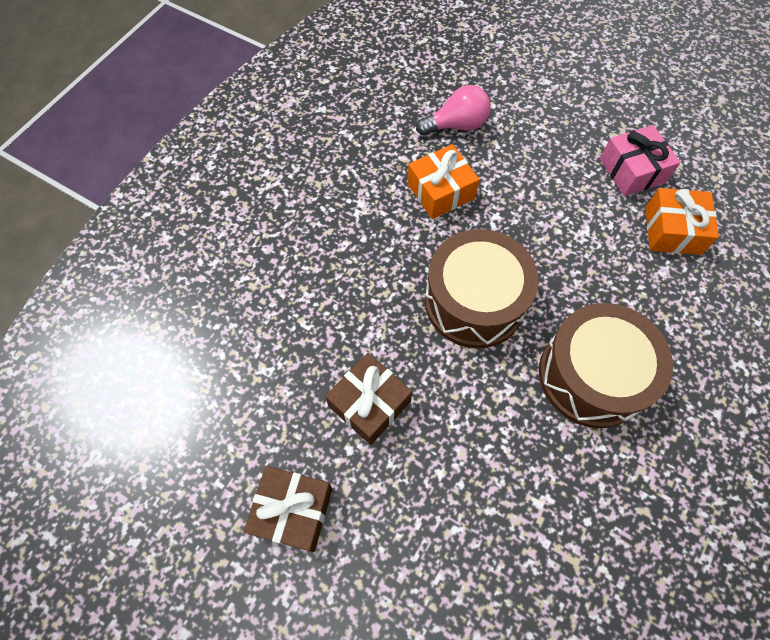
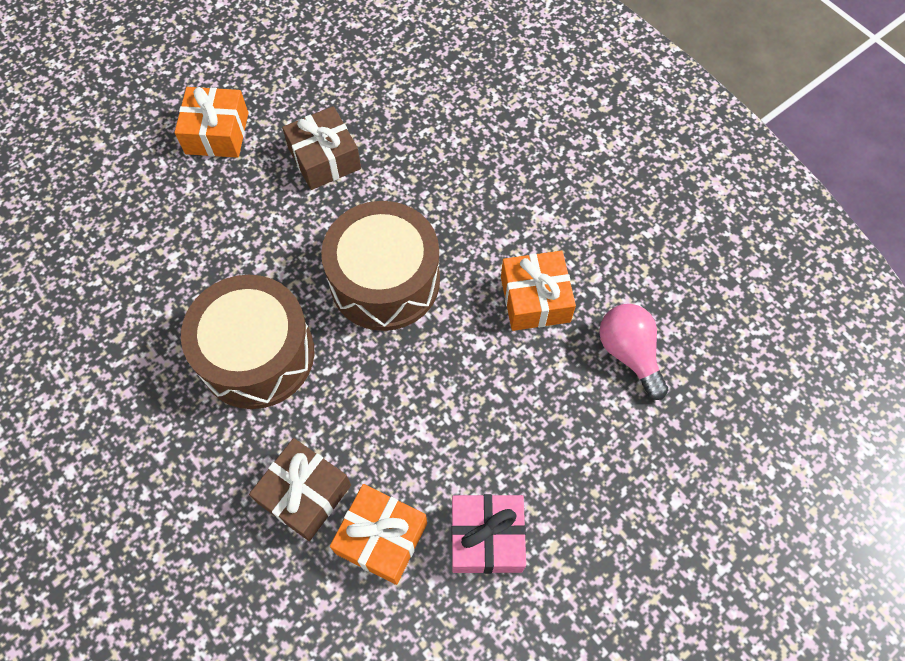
camera: 110 degrees right, 0 degrees up
brown gift [243,466,332,552] -> brown gift moved to [249,438,351,541]
pink light bulb [416,85,491,136] -> pink light bulb turned 150 degrees clockwise [599,304,668,400]
none -> orange gift [175,87,248,158]

